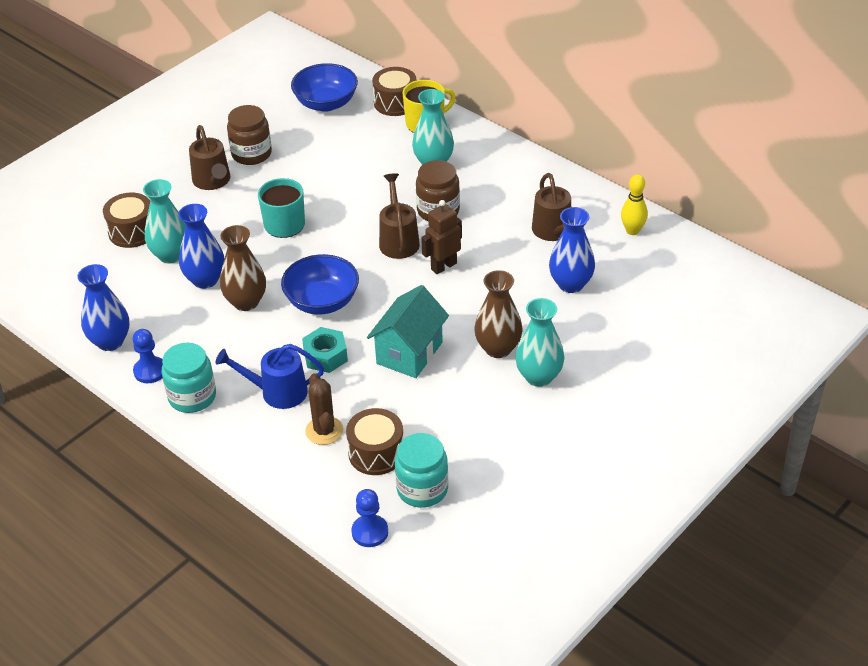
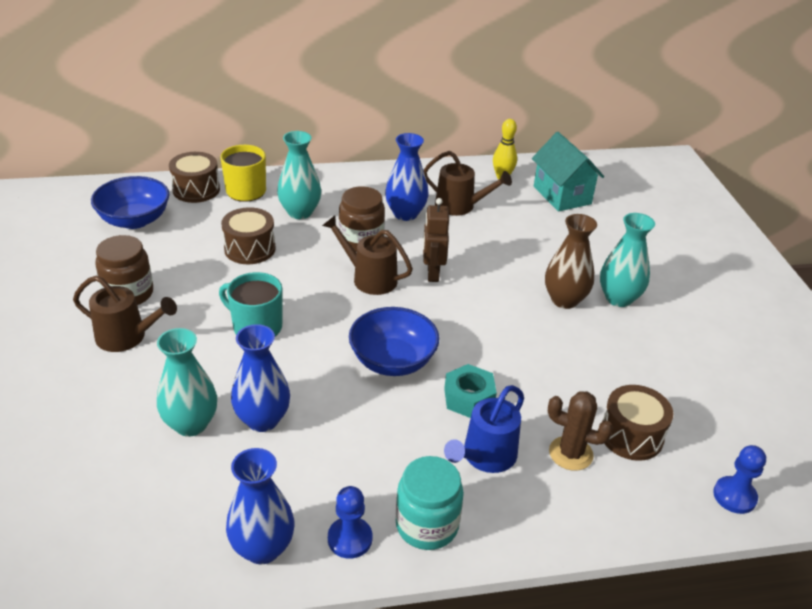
camera: 55 degrees left, 5 degrees down
brown drum [103,193,150,248] -> brown drum moved to [221,207,276,264]
brown vase [220,225,266,311] -> none
turquoise house [367,285,449,378] -> turquoise house moved to [532,132,604,212]
turquoise jar [395,433,448,508] -> none
blue vase [549,207,595,293] -> blue vase moved to [385,133,429,221]

